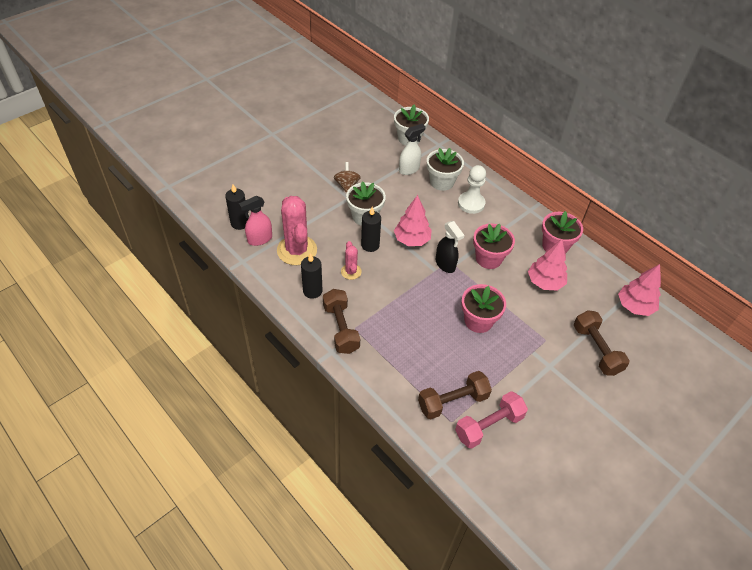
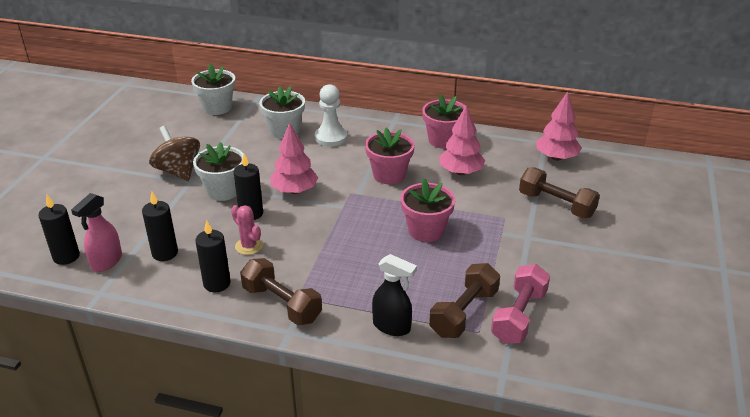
camera: 30 degrees left, 15 degrees down
pink cactus [277,196,317,265] -> black candle [142,192,178,261]
brown spinning top [334,162,361,193] -> brown spinning top [149,126,200,181], size x1.50
white spray bottle [399,124,426,175] -> none
black spray bottle [436,221,464,273] -> black spray bottle moved to [372,254,417,336]

